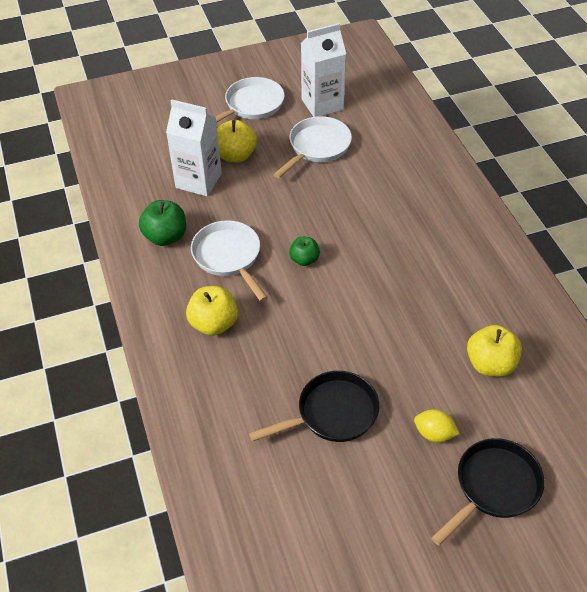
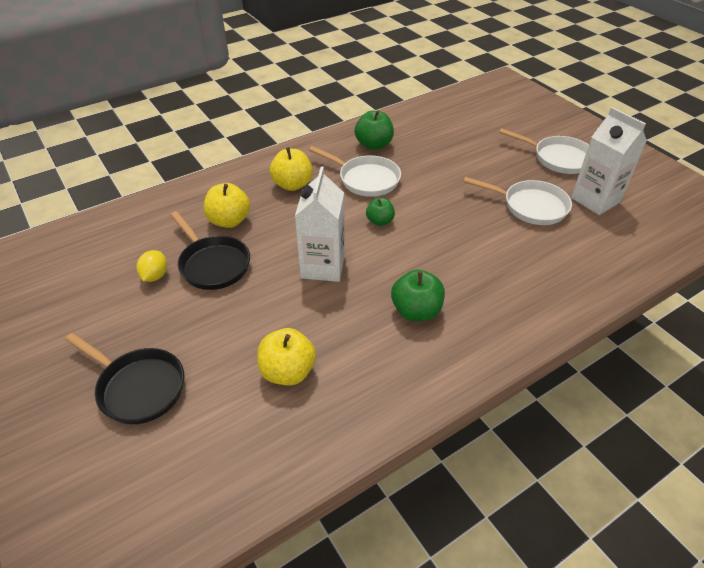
camera: 75 degrees right, 5 degrees down
white carton [166,99,222,196] -> white carton moved to [295,166,345,282]
white pan [191,220,268,302] -> white pan turned 75 degrees clockwise [309,146,401,197]
yellow apple [217,120,257,163] -> yellow apple moved to [204,183,250,228]
yellow lemon [414,409,460,442] -> yellow lemon moved to [136,250,167,282]
none -> green apple [391,269,445,321]

